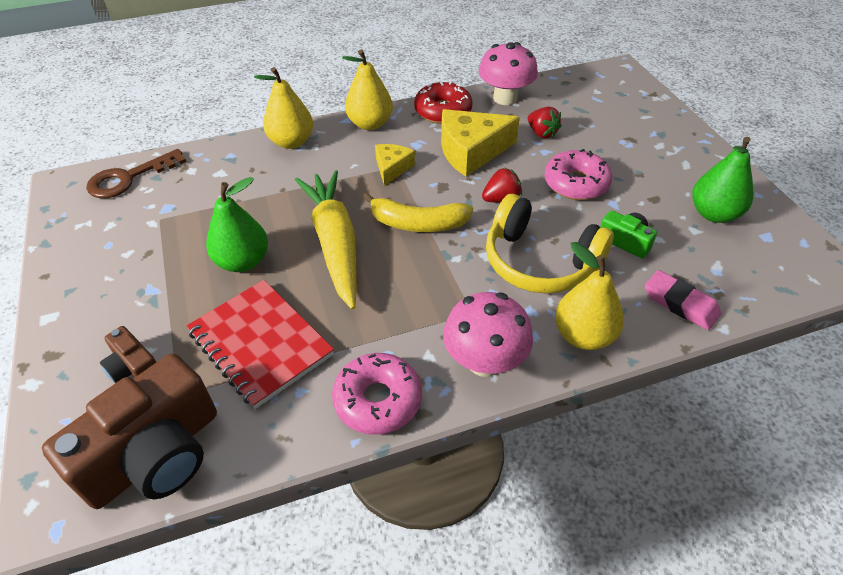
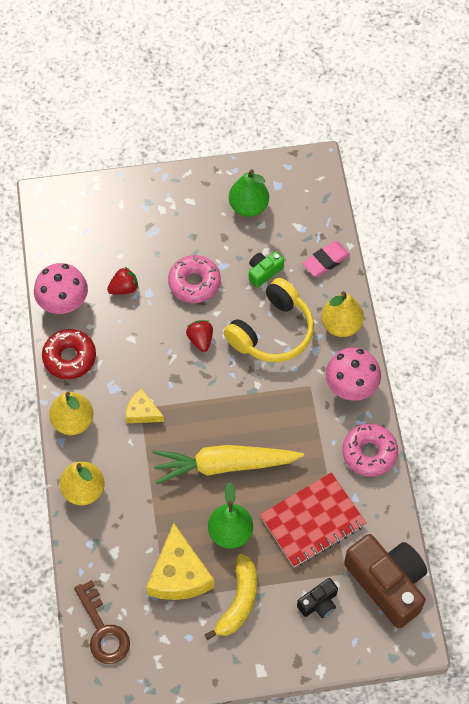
camera: 80 degrees left, 15 degrees up
brown camera [100,326,156,383] -> black camera [297,578,338,618]
yellow banana [363,192,473,232] -> yellow banana moved to [204,554,257,640]
yellow cheese [441,109,520,177] -> yellow cheese moved to [146,523,214,600]

